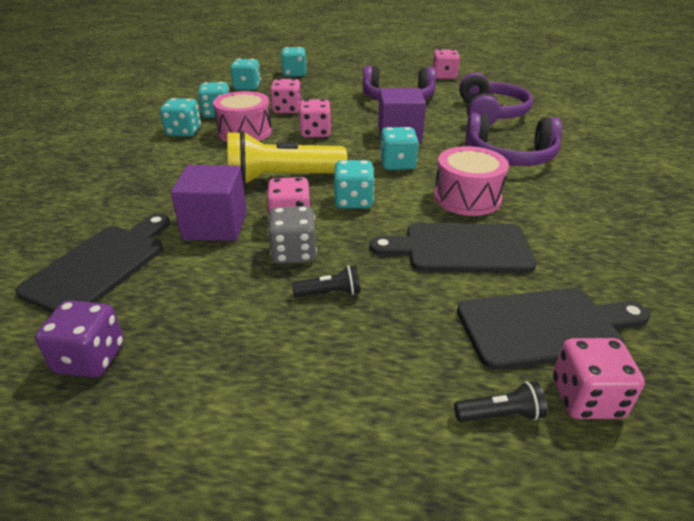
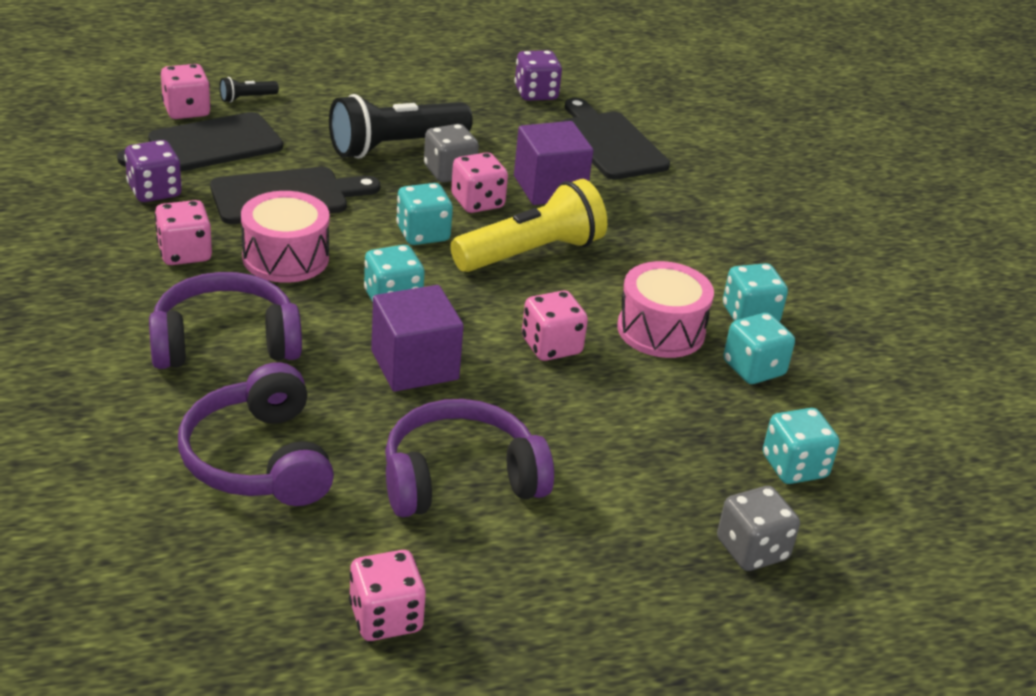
camera: 155 degrees right, 0 degrees up
black cutting board [15,214,170,313] -> black cutting board turned 150 degrees clockwise [561,98,670,180]
pink dice [270,79,302,113] -> pink dice moved to [155,200,212,265]
turquoise dice [281,47,306,77] -> grey dice [717,486,800,571]
black flashlight [292,266,361,297] -> black flashlight [329,94,473,159], size x2.39
none -> purple dice [124,140,182,202]

